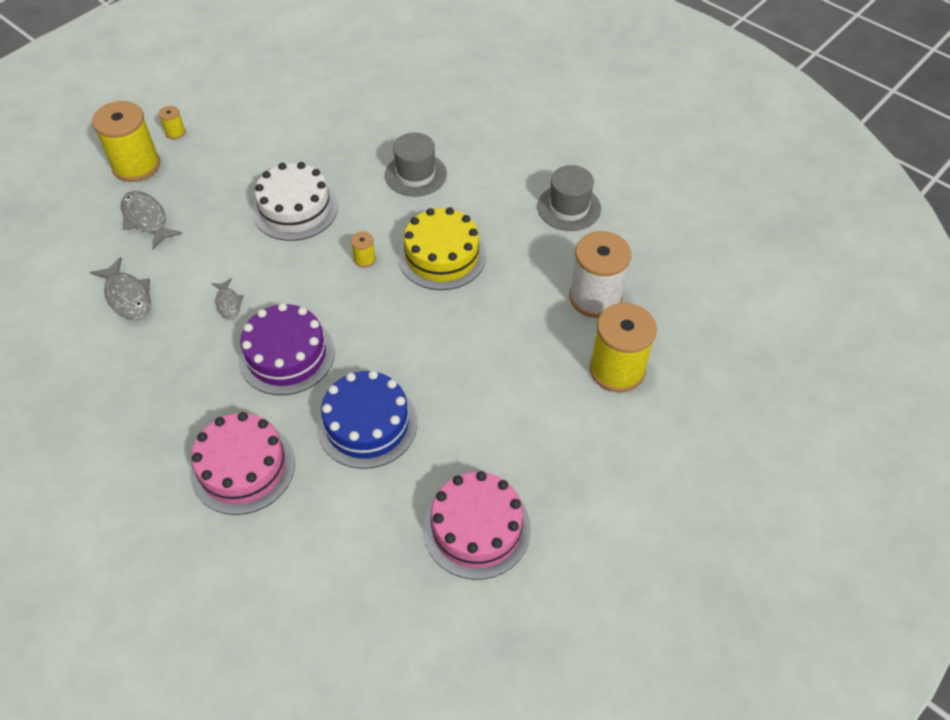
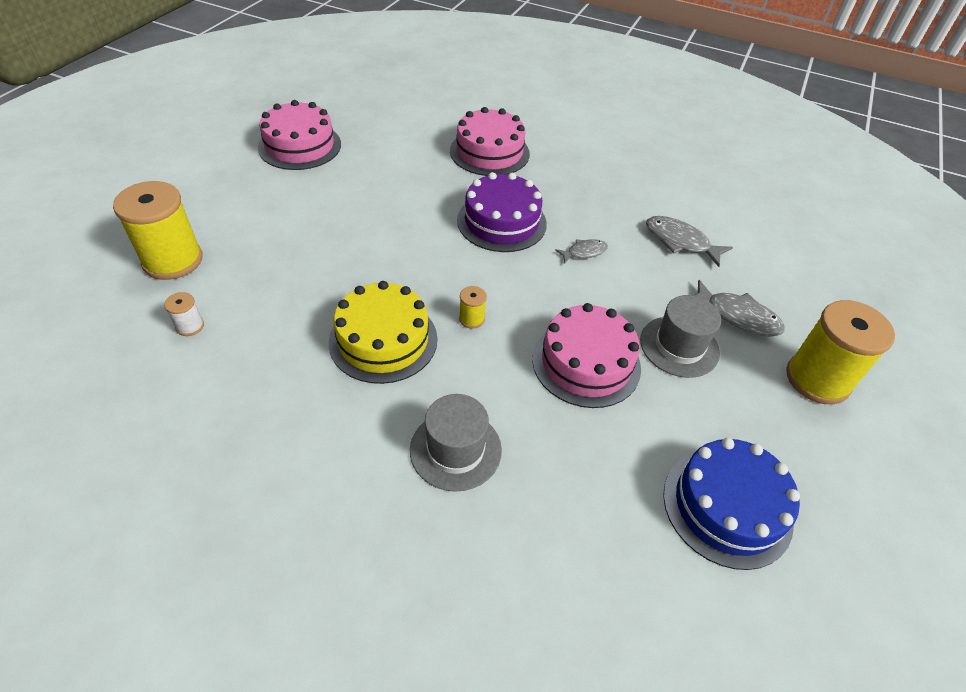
camera: 160 degrees right, 5 degrees down
yellow spool [159,106,186,139] -> none
grey fish [211,278,244,319] -> grey fish turned 105 degrees clockwise [555,239,608,264]
white cake [252,162,338,241] -> pink cake [532,303,641,408]
blue cake [317,370,417,469] -> blue cake moved to [663,438,800,570]
grey hat [537,165,601,231] -> grey hat moved to [640,295,721,378]
white spool [569,231,631,318] -> white spool [164,292,204,336], size x0.43

